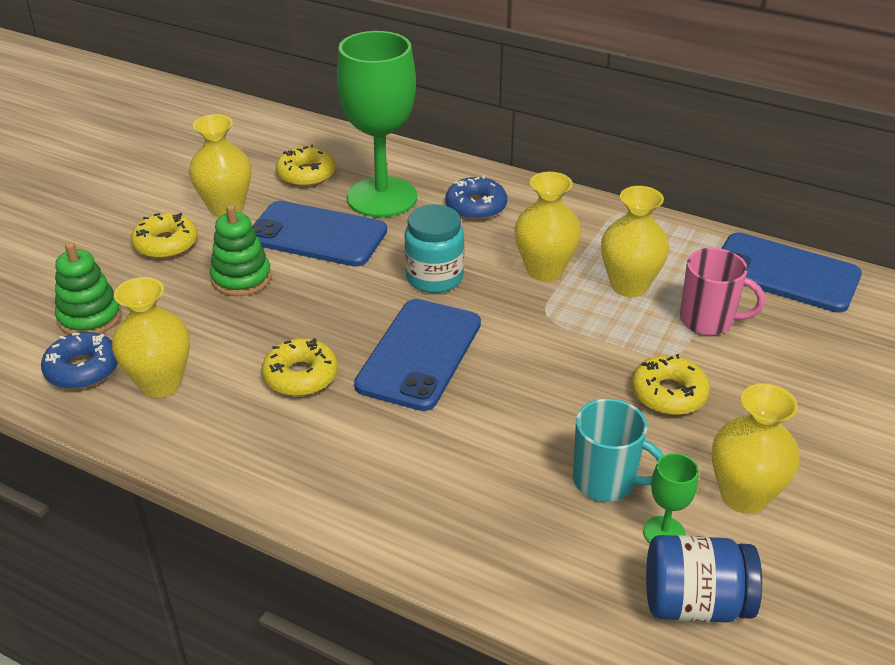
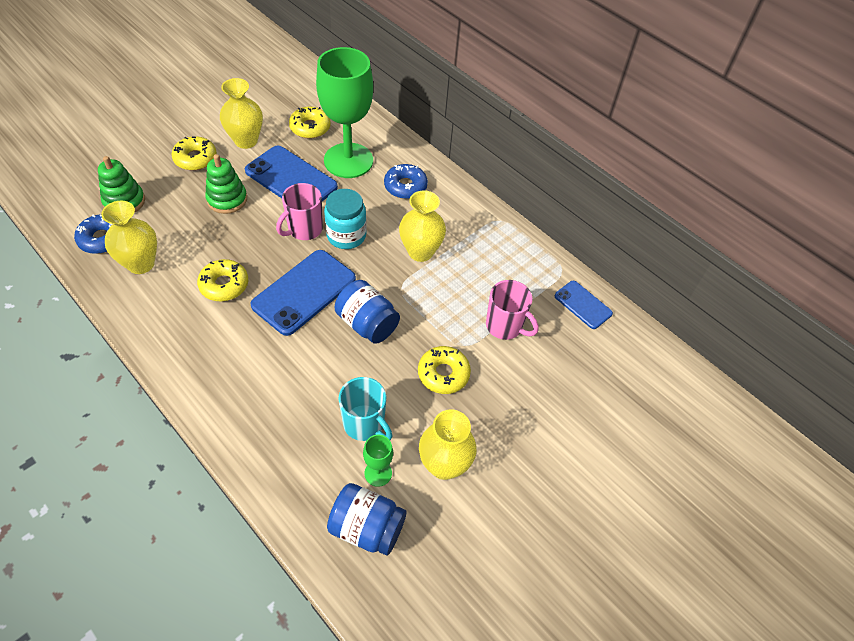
camera: 15 degrees right, 15 degrees up
yellow vase [601,186,670,297] -> none
blue phone [722,232,862,313] -> blue phone [555,281,613,329], size x0.56
none -> pink mug [276,183,323,240]
none -> blue jar [335,280,400,344]

